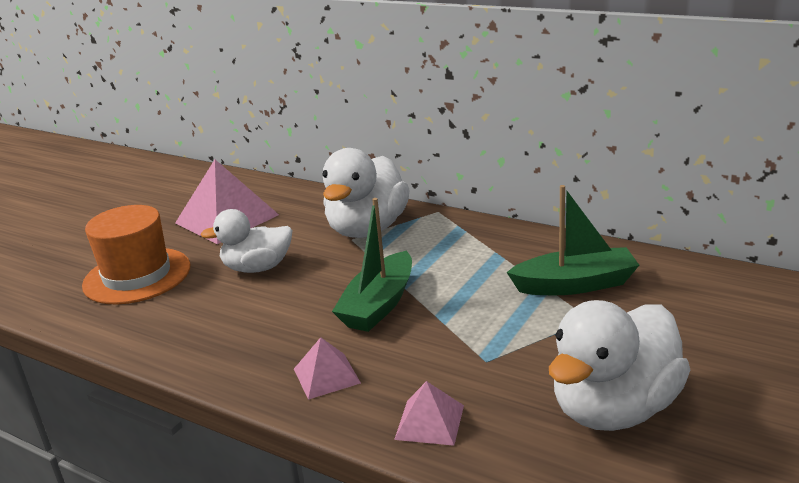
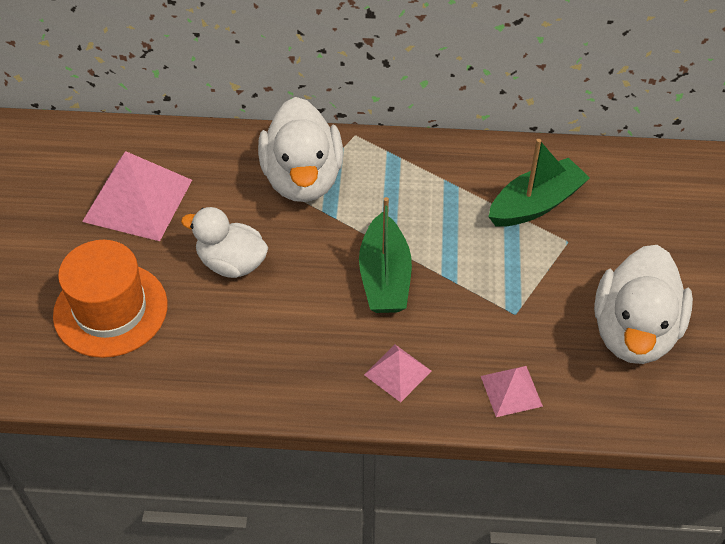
camera: 30 degrees left, 25 degrees up
white duck [200,209,293,273] -> white duck turned 60 degrees clockwise [181,207,268,278]

